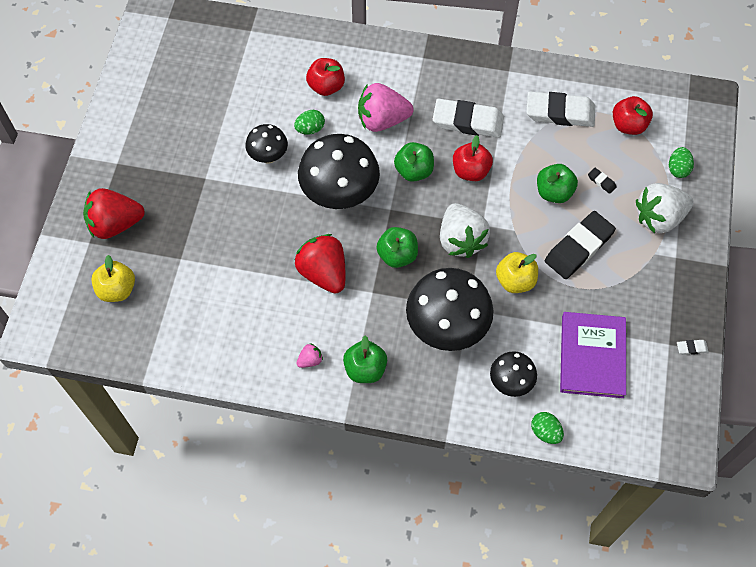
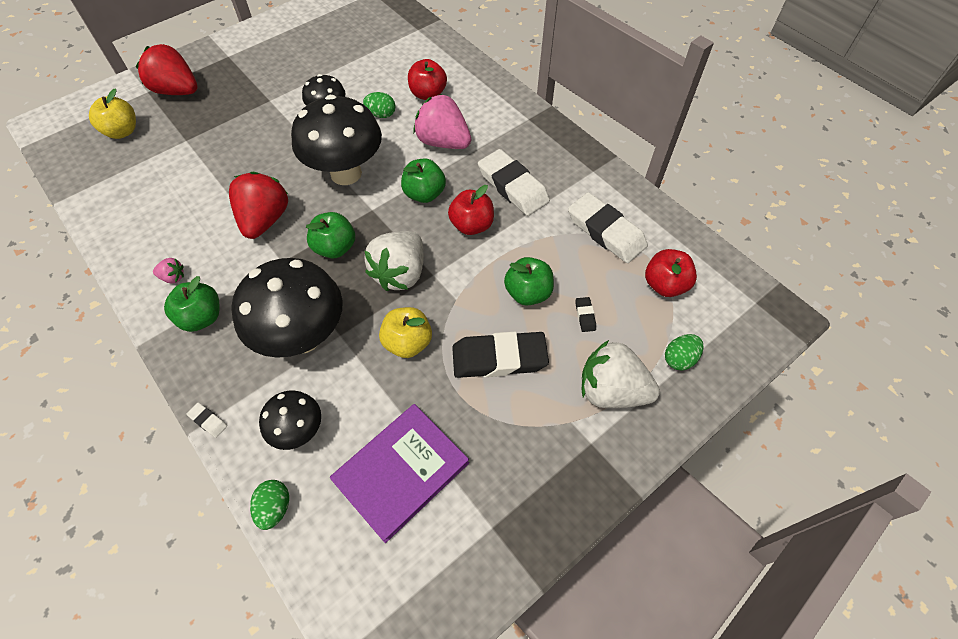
camera: 40 degrees right, 5 degrees down
white eraser [677,340,709,355] -> white eraser moved to [186,402,227,438]

